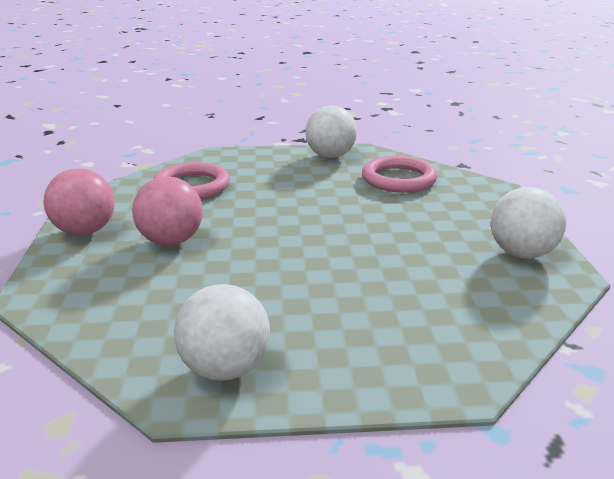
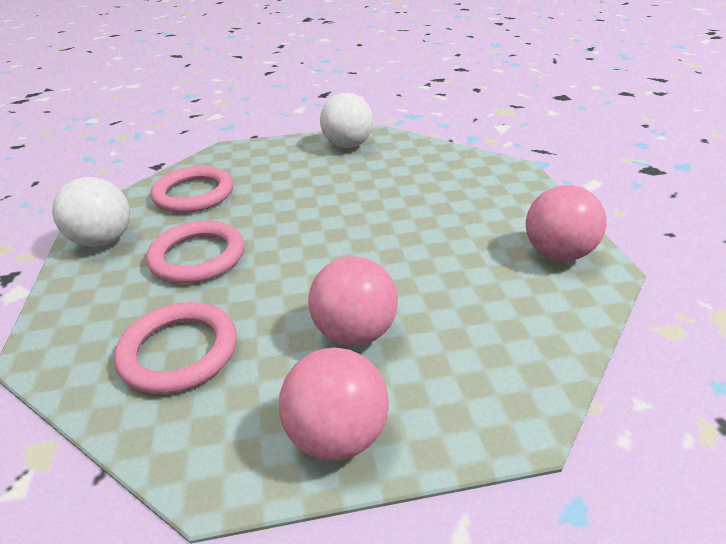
camera: 95 degrees left, 10 degrees up
white ball [174,284,270,381] -> pink ball [526,185,606,261]
none -> pink ring [146,220,244,284]

